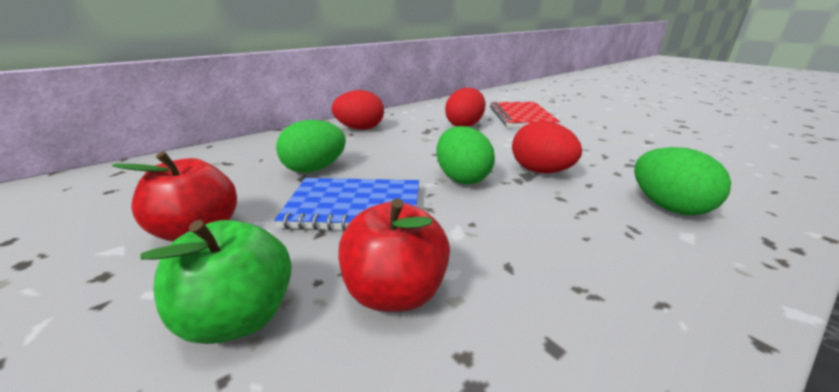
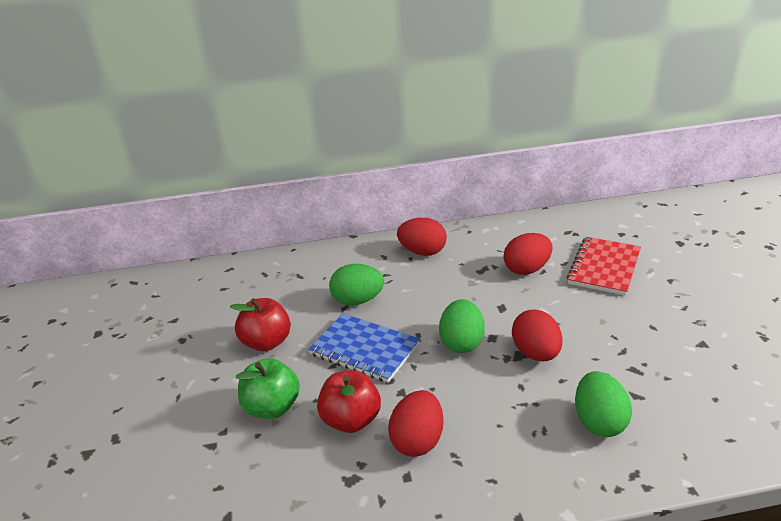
camera: 30 degrees right, 5 degrees up
none -> red egg [388,390,444,457]

